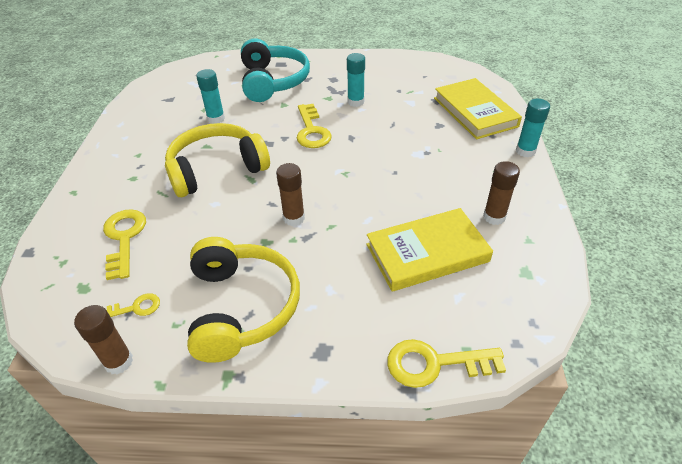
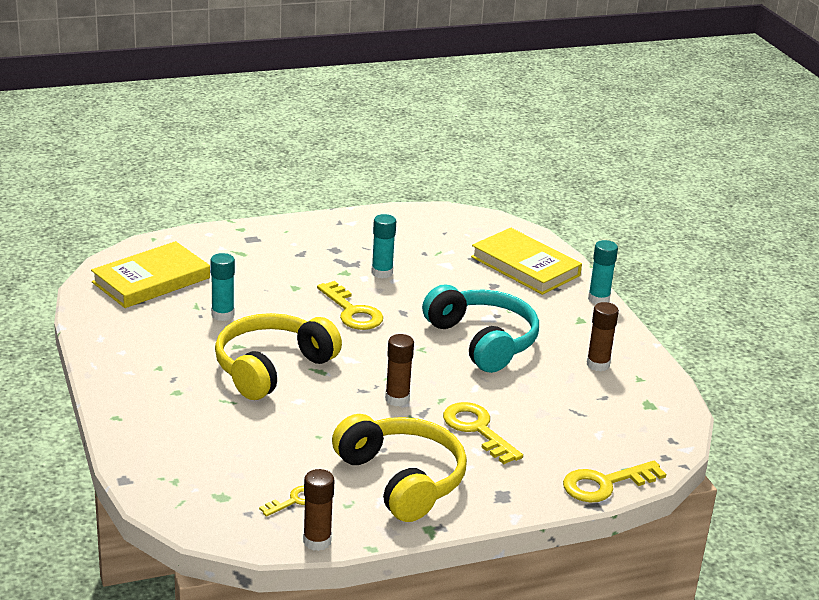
camera: 25 degrees left, 15 degrees down
yellow key [103,209,146,280] -> yellow key moved to [443,402,523,464]
turquoise headphones [241,38,310,102] -> turquoise headphones moved to [422,284,539,373]
yellow book [366,208,493,292] -> yellow book moved to [91,241,210,308]

